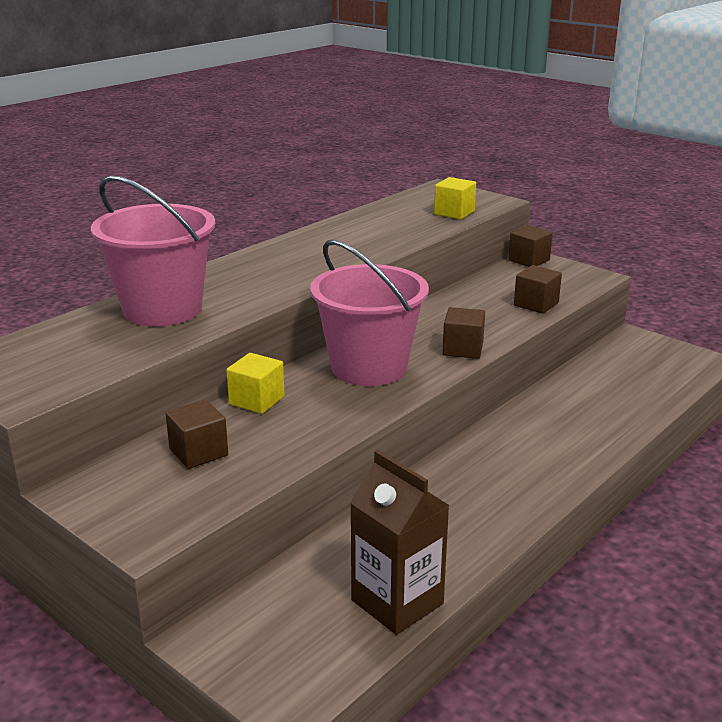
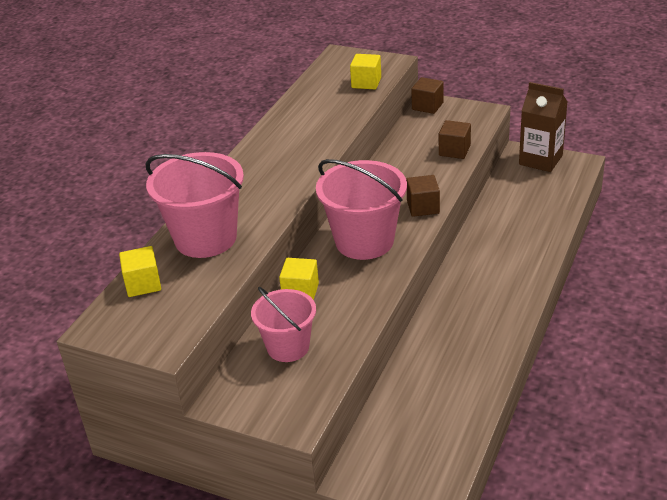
camera: 15 degrees left, 10 degrees up
brown cube [165,399,228,469] -> pink bucket [251,287,316,362]
brown carton [350,450,450,635] -> brown carton moved to [519,82,568,172]
none -> yellow cube [119,246,161,297]

